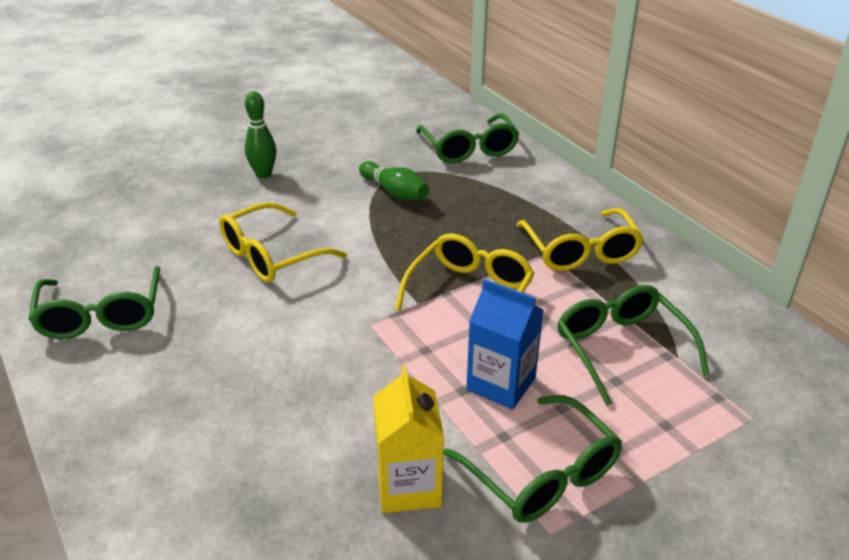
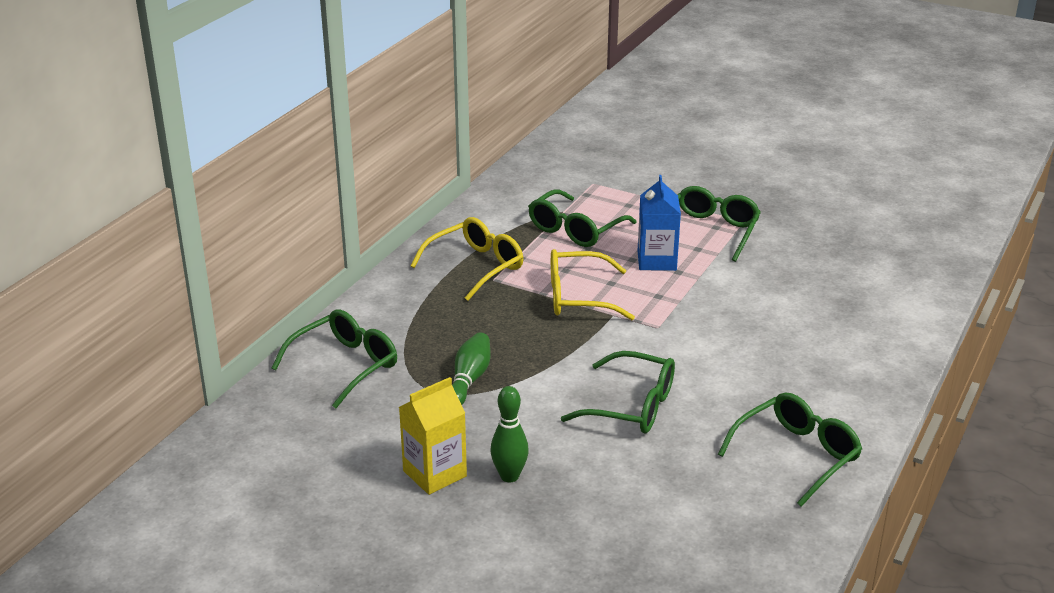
camera: 120 degrees left, 5 degrees down
yellow glasses [219,202,347,283] -> green glasses [561,351,675,433]
yellow carton [373,366,444,513] -> yellow carton moved to [399,377,467,495]

